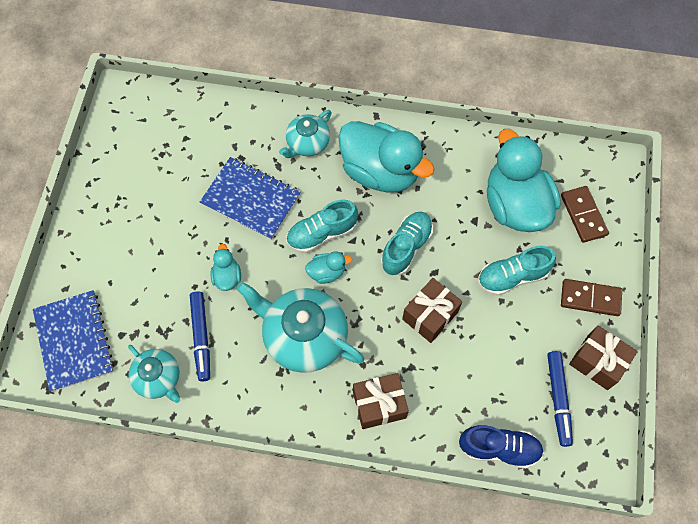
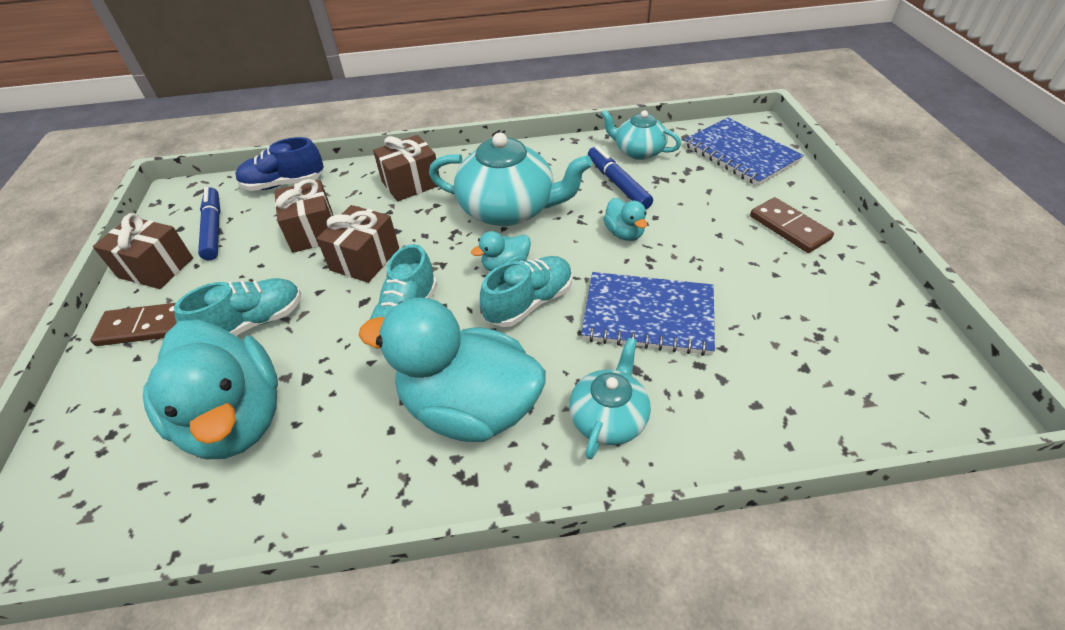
camera: 165 degrees right, 20 degrees down
brown domino [561,186,609,243] -> brown domino moved to [750,197,834,253]
none -> brown gift [274,179,333,253]

